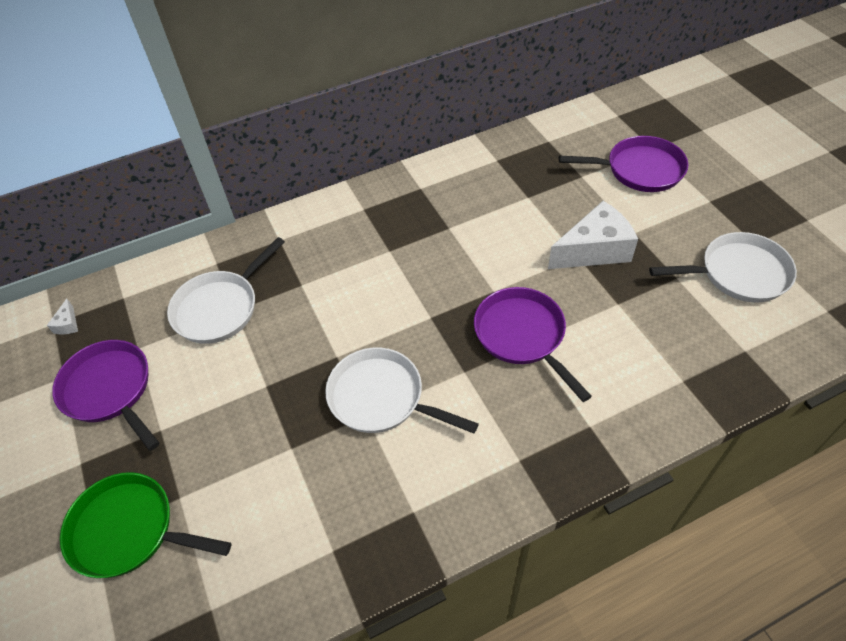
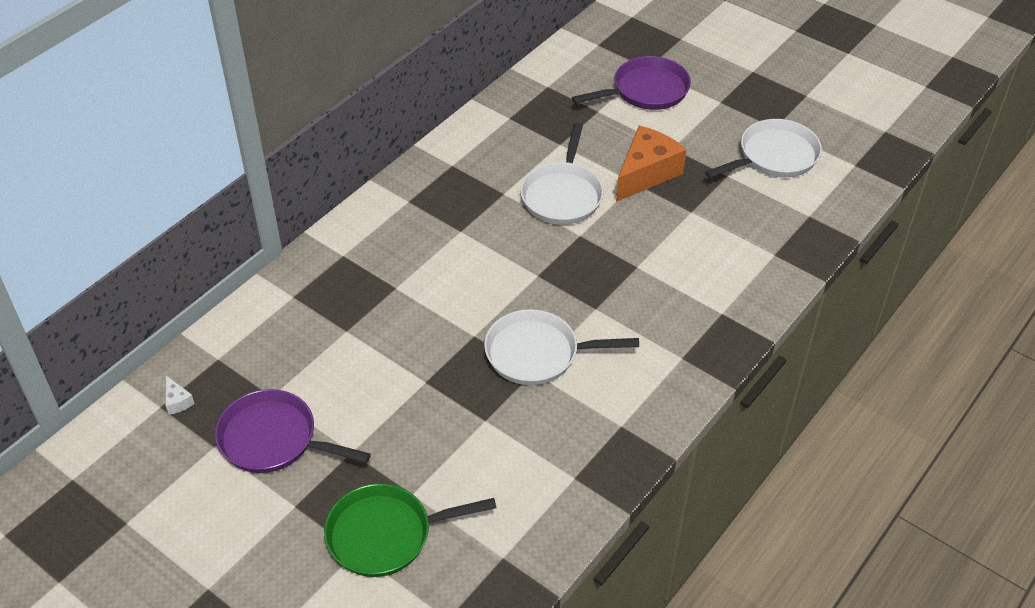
camera: 30 degrees left, 5 degrees down
white pan [167,237,285,344] -> white pan moved to [520,123,604,225]
purple pan [474,287,592,402] -> none
white cheese [548,201,638,269] -> orange cheese [616,126,686,202]

